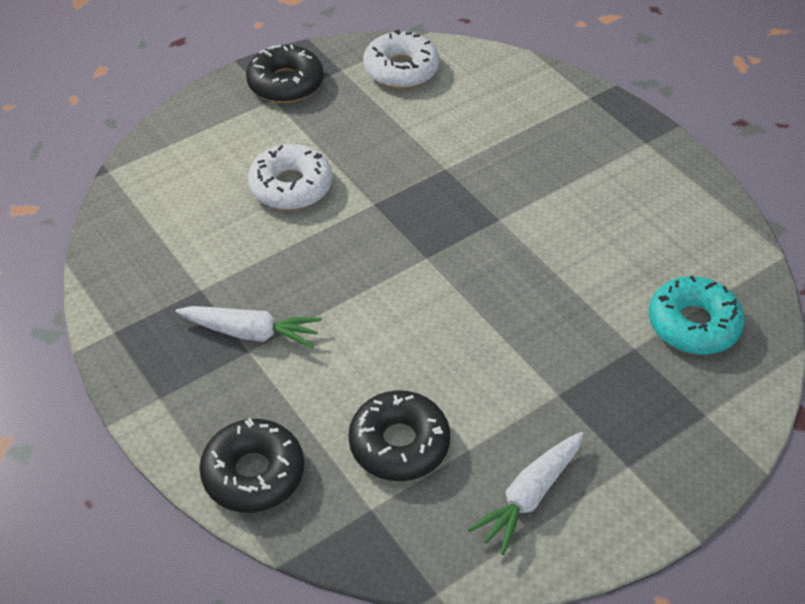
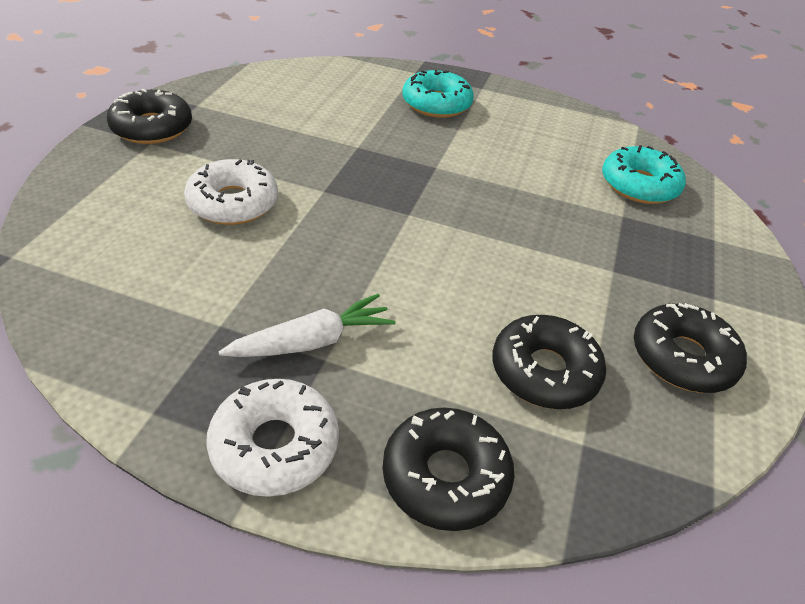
camera: 40 degrees left, 5 degrees down
white donut [363,30,439,88] -> white donut moved to [206,379,339,497]
white carrot [468,432,584,555] -> black donut [634,303,747,393]
none -> turquoise donut [402,70,474,118]

